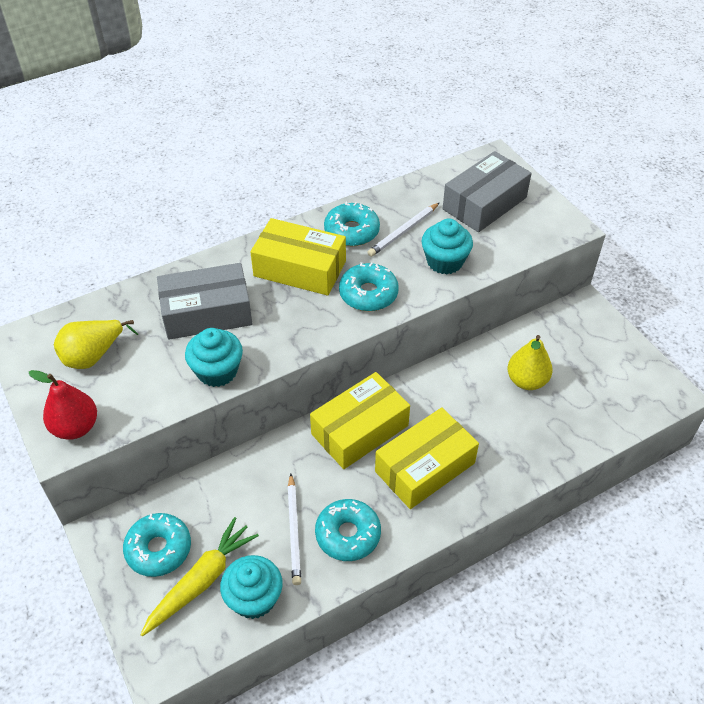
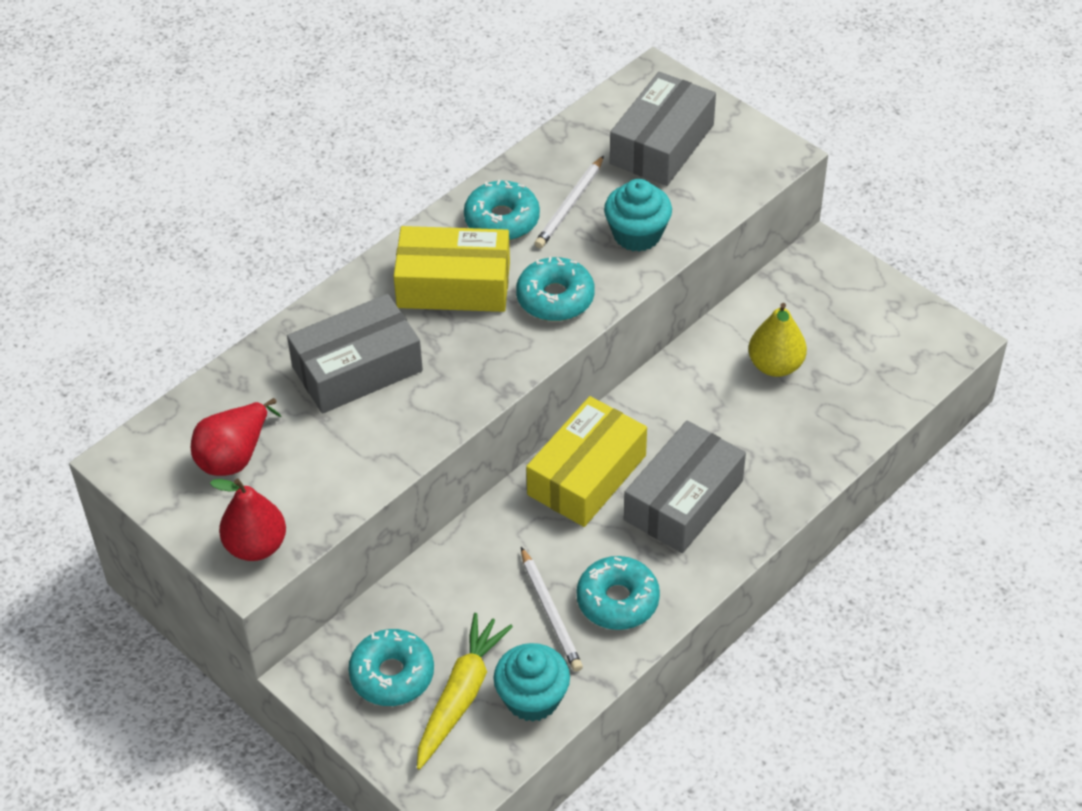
camera: 15 degrees left, 0 degrees up
yellow pear [54,320,138,369] -> red pear [191,398,282,476]
turquoise cupcake [185,328,243,387] -> none
yellow box [375,407,479,509] -> grey box [624,421,746,553]

